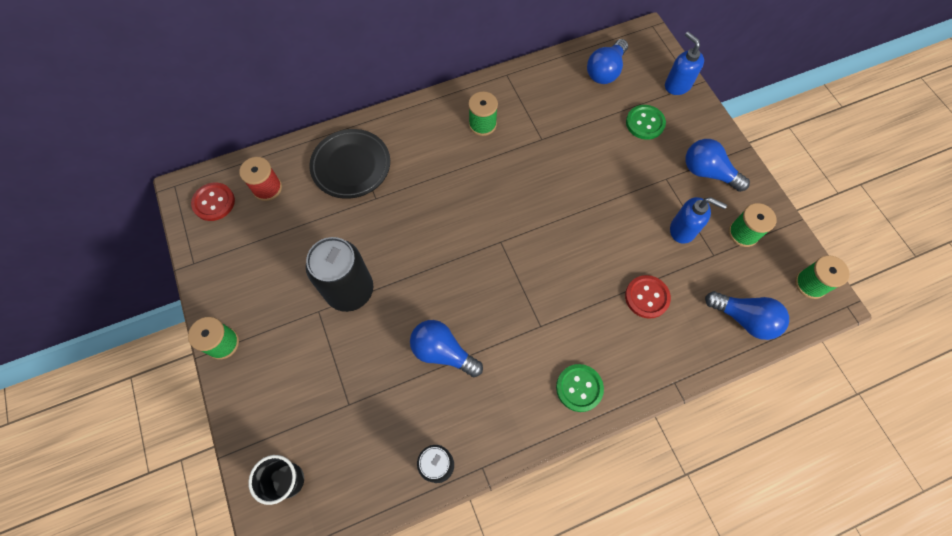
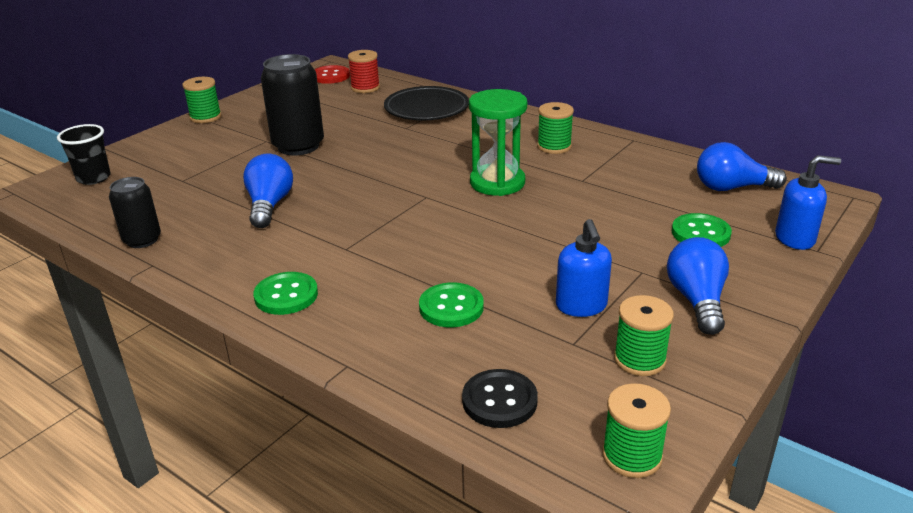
camera: 60 degrees right, 35 degrees down
red button [625,275,671,319] -> green button [419,282,484,327]
blue soap dispenser [665,32,704,95] -> blue soap dispenser turned 60 degrees clockwise [775,155,841,250]
blue light bulb [705,291,789,340] -> black button [462,369,538,428]
none -> green hourglass [469,89,527,196]

